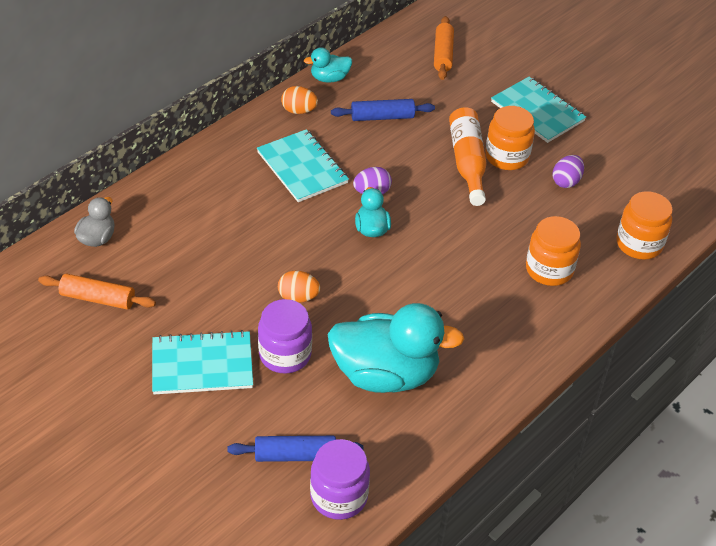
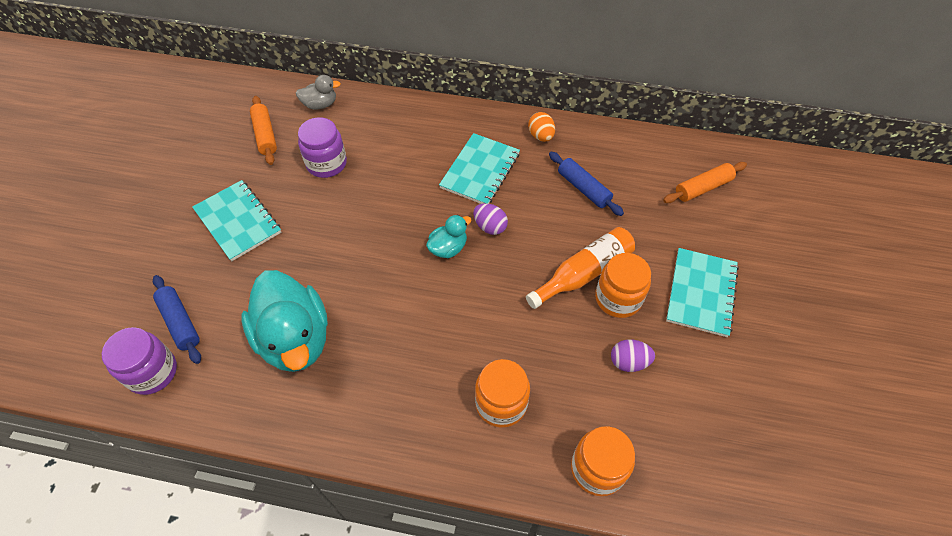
camera: 60 degrees right, 10 degrees up
purple jar [258,299,312,374] -> purple jar moved to [298,117,347,178]
orange egg [278,271,320,303] -> none
turquoise duck [304,47,352,83] -> none

